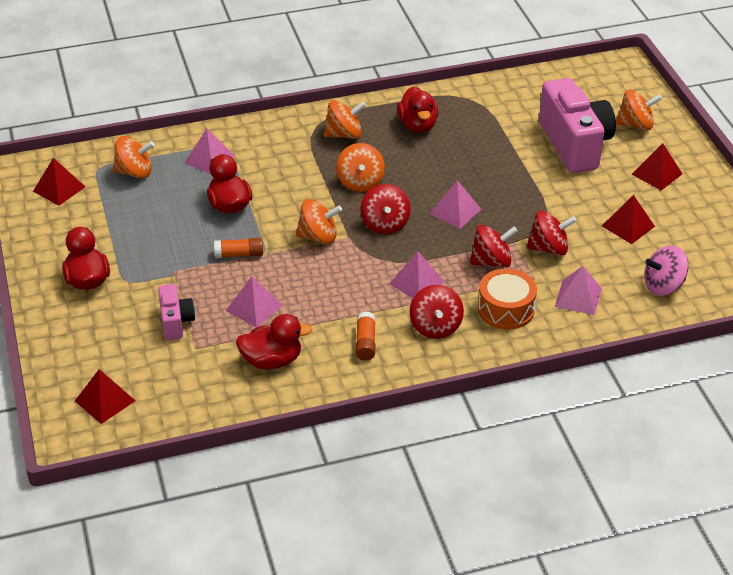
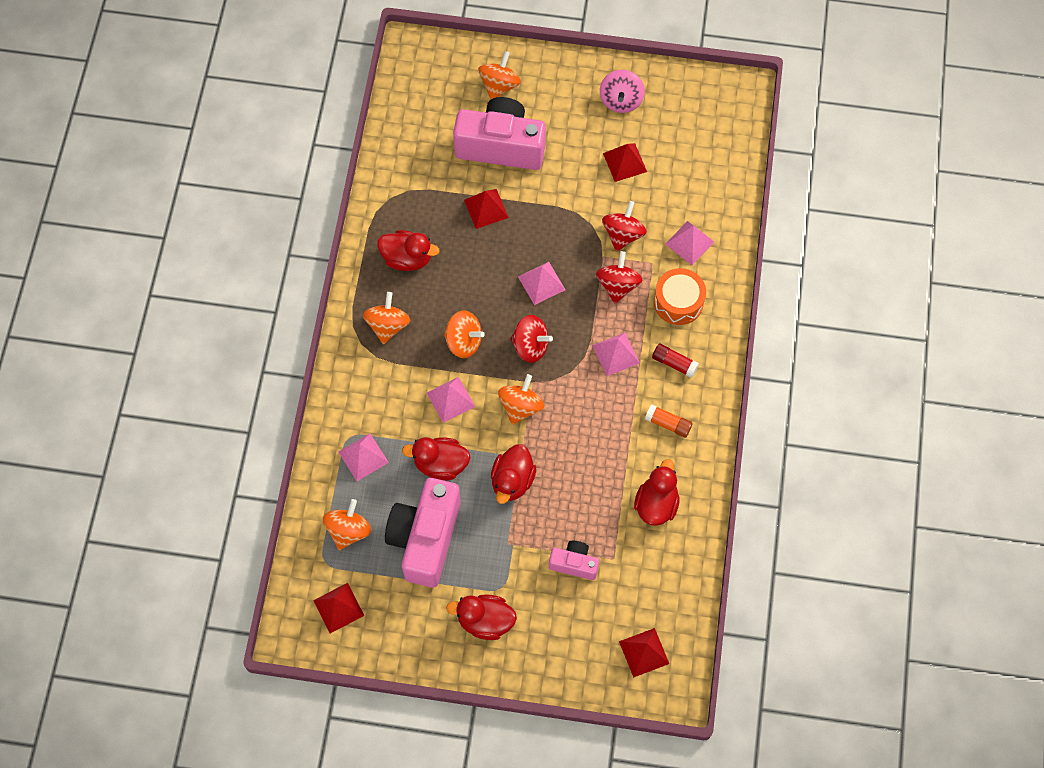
camera: 65 degrees left, 25 degrees up
orange glue stick [214,238,263,258] -> red duck [491,444,536,504]
pink pyramid [226,276,282,328] -> pink pyramid moved to [427,377,476,423]
red spinning top [410,285,464,339] -> red glue stick [652,343,699,378]
red pyramid [632,143,682,190] -> red pyramid moved to [464,189,509,229]
pink spinning top [644,246,689,296] -> pink spinning top moved to [600,70,645,113]
none -> pink camera [385,478,461,588]

